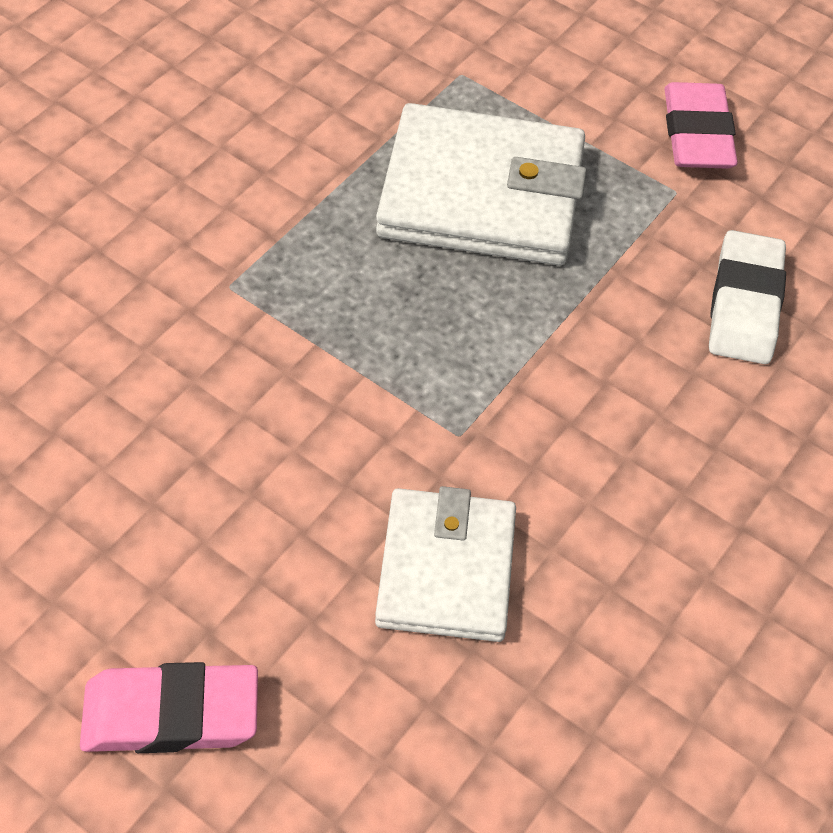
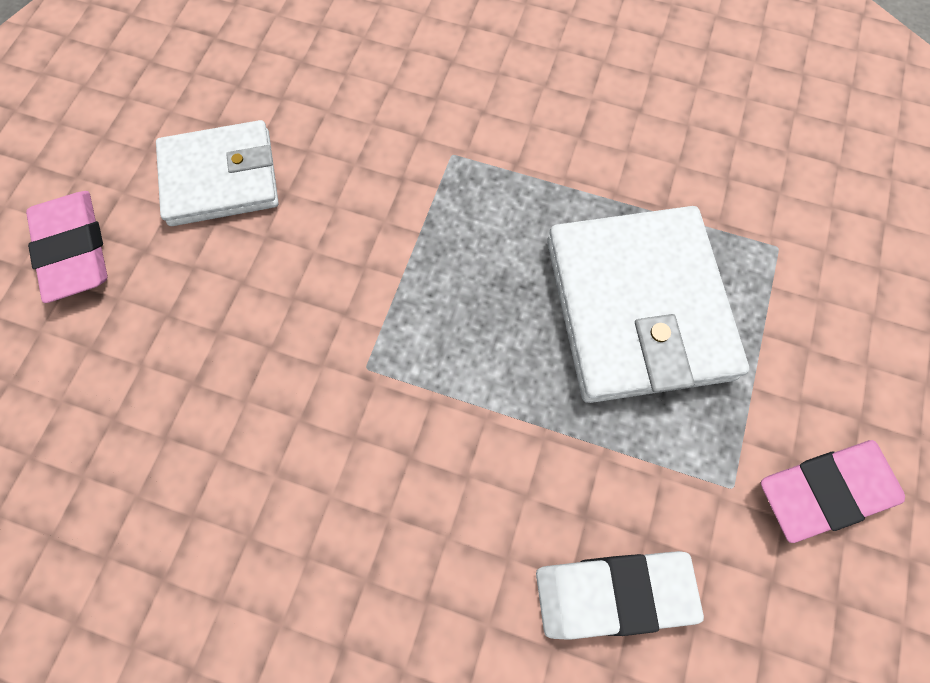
camera: 75 degrees right, 15 degrees up
white wallet [375,486,516,642] -> white wallet moved to [156,120,278,226]

